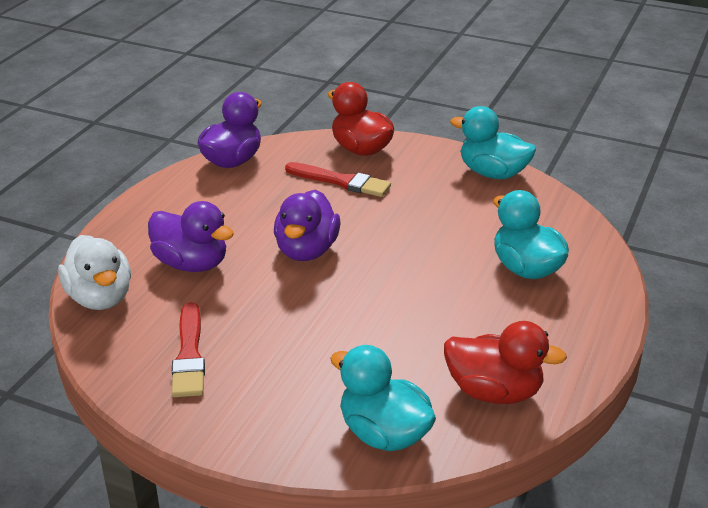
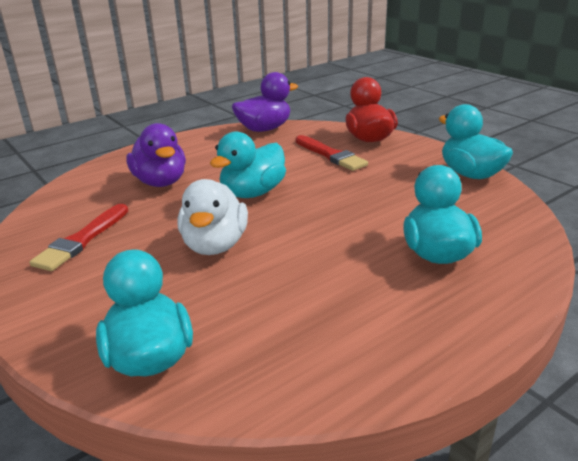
camera: 30 degrees right, 5 degrees down
white duck [58,235,131,310] -> white duck moved to [178,179,248,255]
purple duck [274,190,341,261] -> turquoise duck [210,132,286,198]
red duck [444,321,567,404] -> none

